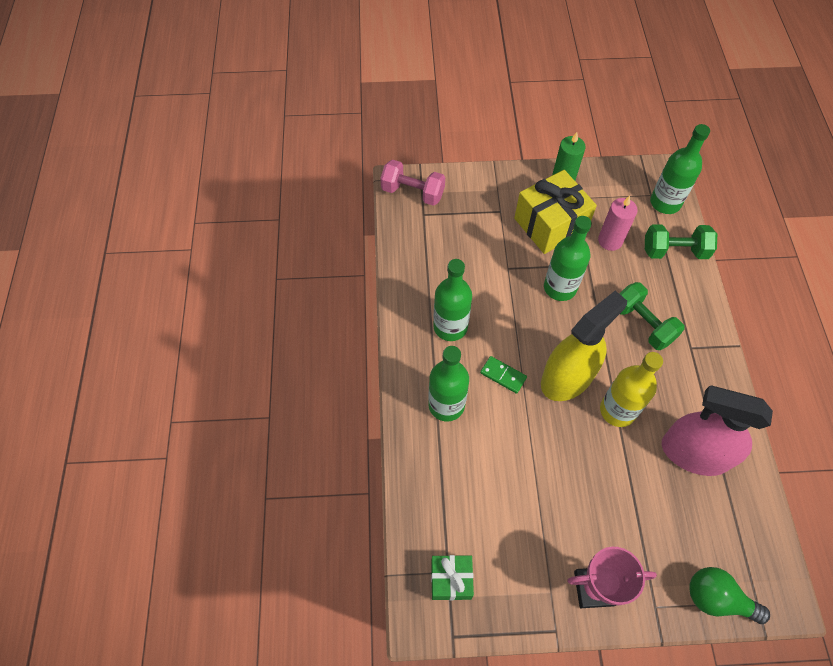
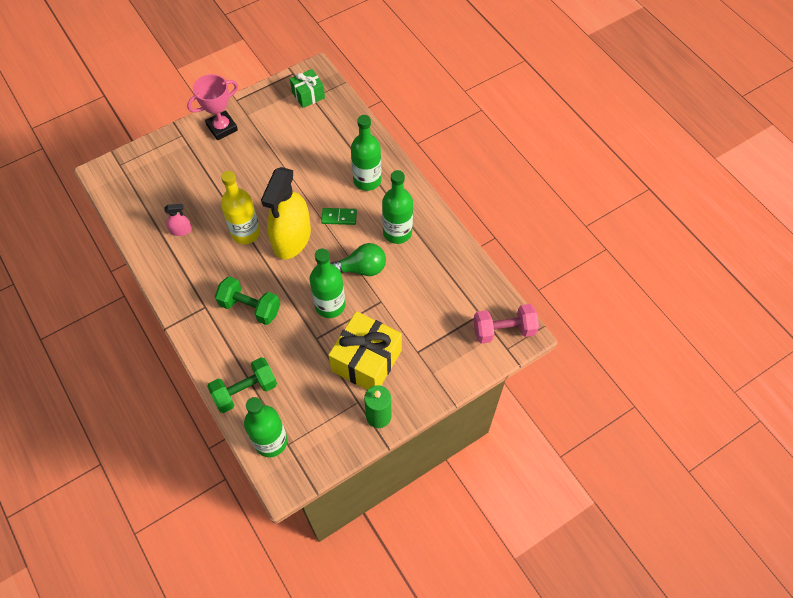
camera: 150 degrees right, 0 degrees up
pink candle [598,196,637,251] -> none
pink spray bottle [662,386,773,476] -> pink spray bottle [165,204,192,236], size x0.41
green light bulb [689,567,770,624] -> green light bulb moved to [330,243,386,276]

